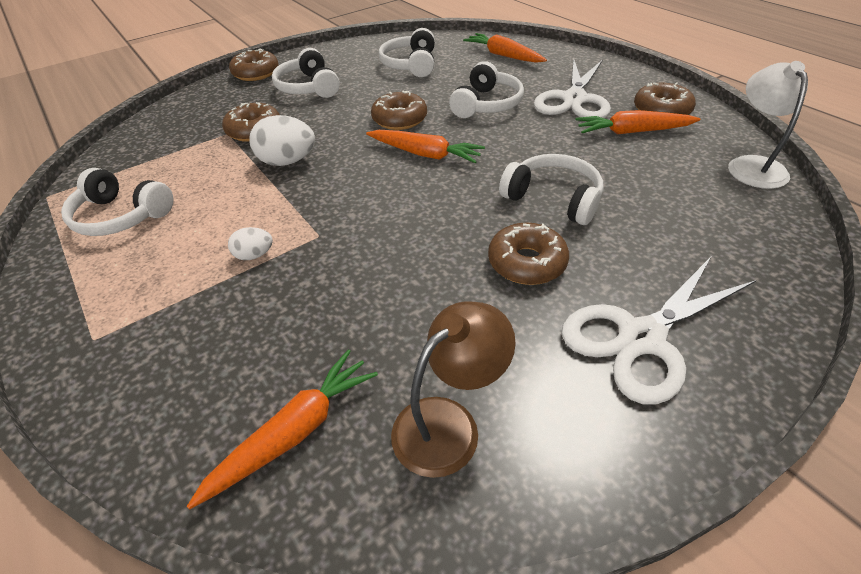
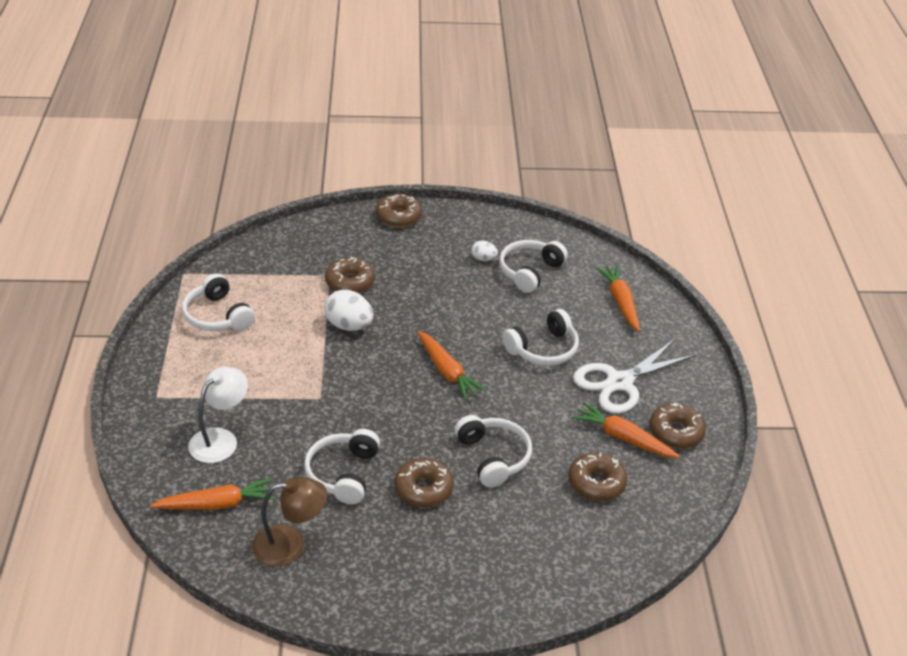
camera: 30 degrees right, 5 degrees down
white egg [228,227,273,260] -> white egg moved to [471,241,498,261]
white headphones [272,48,340,98] -> white headphones moved to [304,429,380,504]
brown donut [371,91,427,130] -> brown donut moved to [568,453,627,501]
white scissors [561,257,757,405] -> none
white lamp [728,61,808,189] -> white lamp moved to [188,367,248,463]

